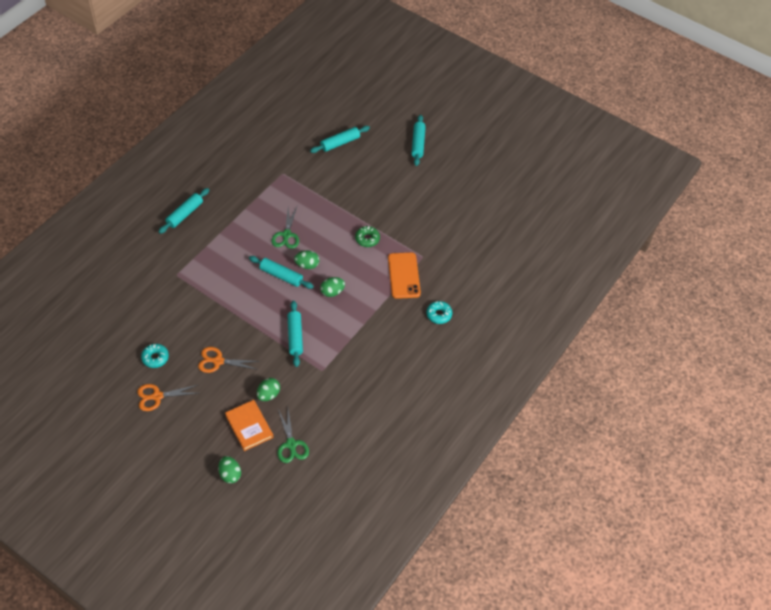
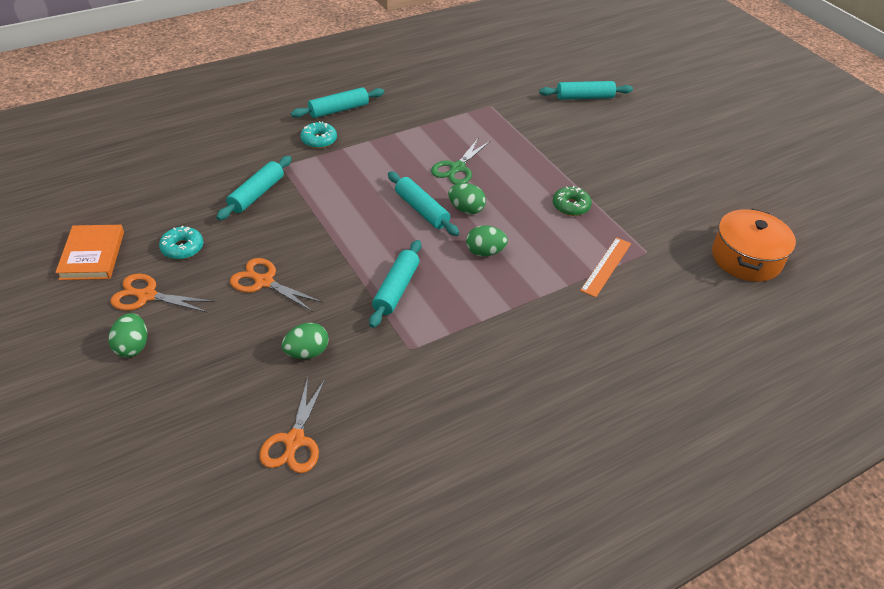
camera: 25 degrees right, 10 degrees down
green egg [218,456,241,484] -> green egg moved to [108,313,147,358]
orange book [225,400,273,451] -> orange book moved to [55,225,124,280]
green scissors [278,409,309,463] -> orange scissors [259,377,325,473]
orange phone [388,252,421,299] -> orange ruler [580,237,631,298]
turquoise rolling pin [411,115,426,166] -> turquoise rolling pin moved to [216,156,292,220]
turquoise donut [426,301,452,324] -> turquoise donut moved to [300,121,337,148]
none -> orange pot [712,209,796,282]

